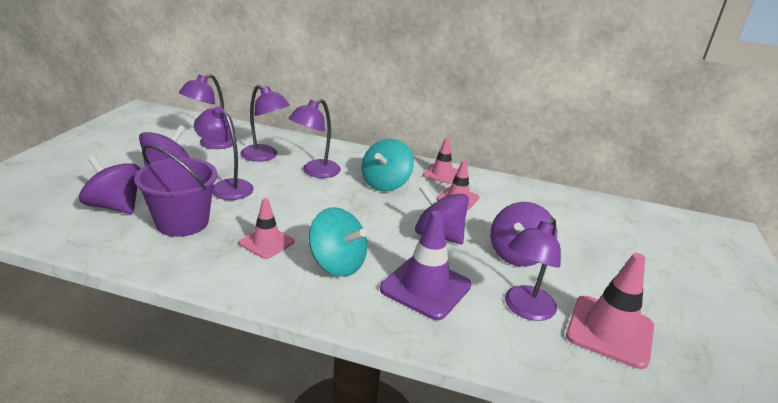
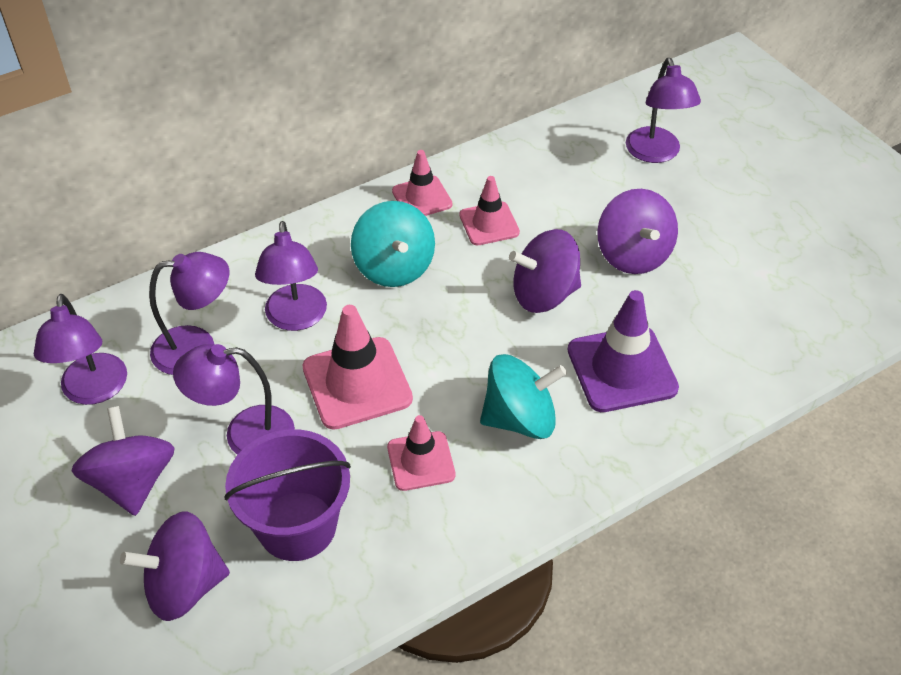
camera: 45 degrees left, 20 degrees up
purple lamp [505,218,561,321] -> purple lamp moved to [626,58,701,163]
pink traffic cone [566,253,654,369] -> pink traffic cone moved to [302,305,413,430]

